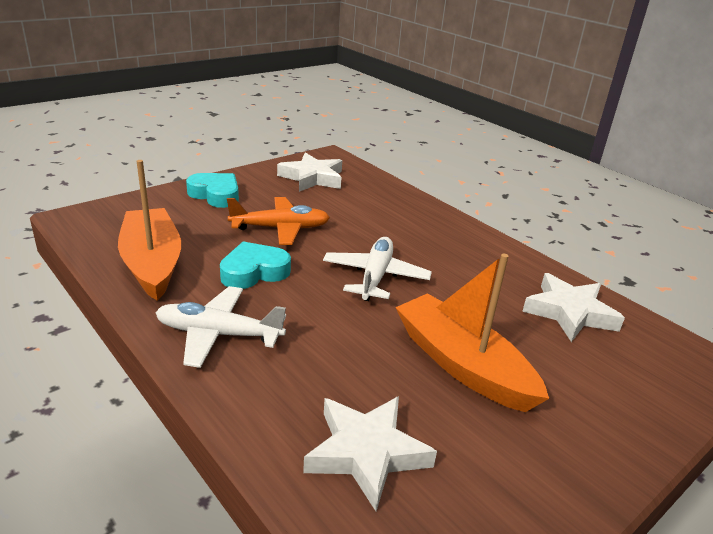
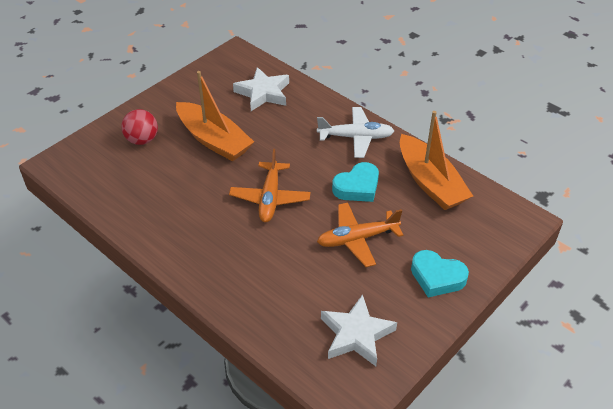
camera: 175 degrees right, 15 degrees up
white plane [323,237,432,301] -> orange plane [229,149,310,222]
white star [522,273,625,342] -> none
none -> red ball [121,109,158,145]

